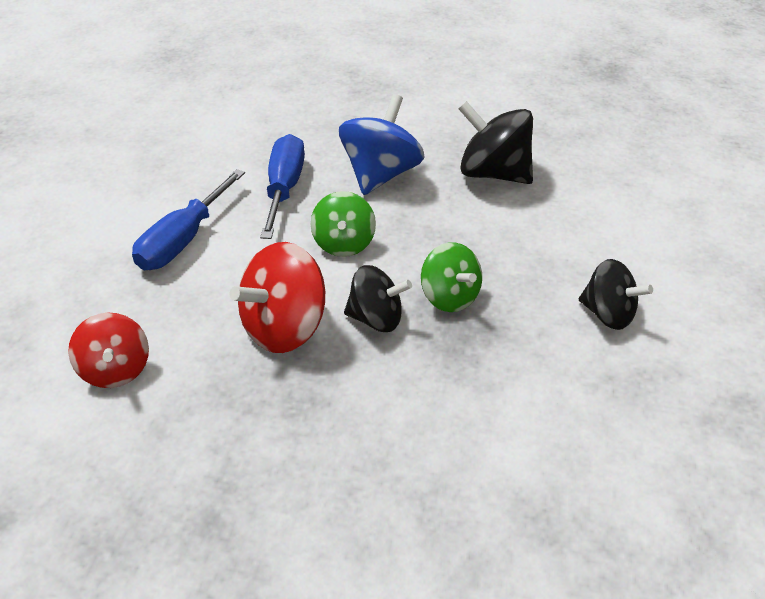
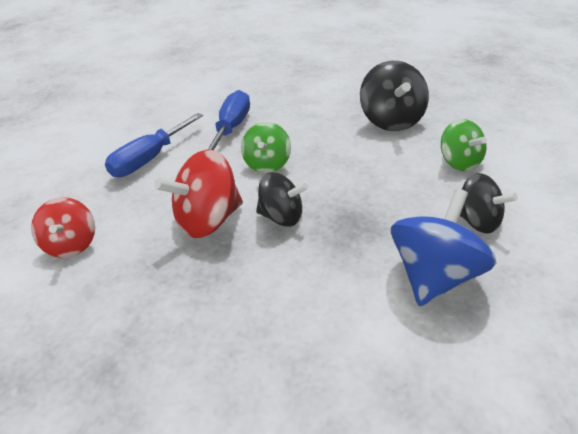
camera: 10 degrees right, 5 degrees down
blue spinning top [339,94,425,195] -> blue spinning top moved to [391,189,496,306]
green spinning top [421,242,482,312] -> green spinning top moved to [441,119,487,171]
black spinning top [458,101,533,184] -> black spinning top turned 135 degrees counterclockwise [360,61,429,131]

